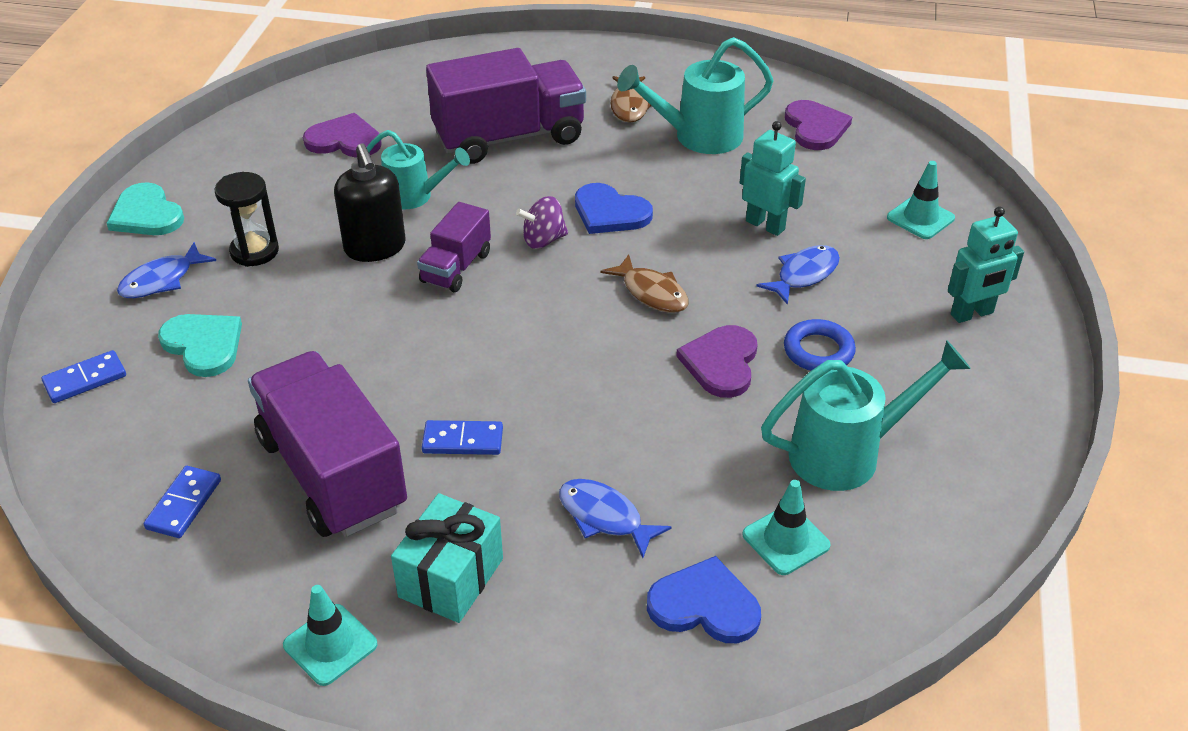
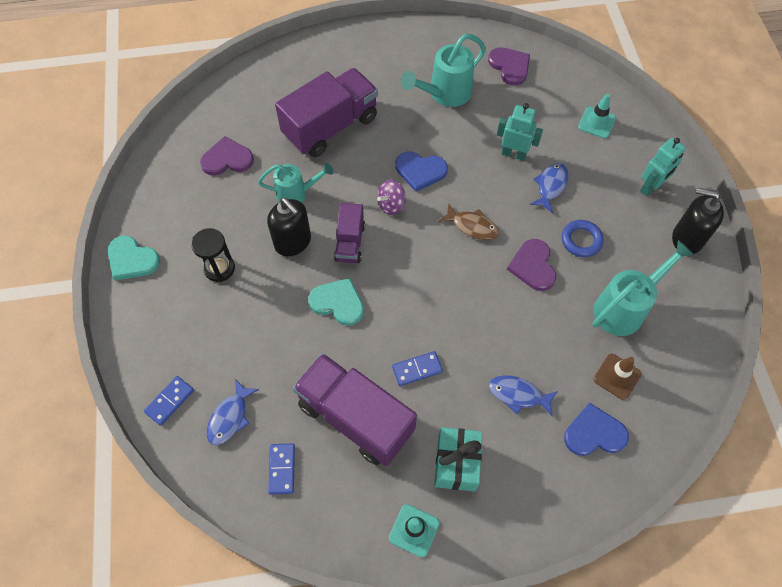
camera: 20 degrees left, 20 degrees up
blue fish [117,242,216,298] -> blue fish moved to [207,379,259,445]
turquoise heart [158,314,242,377] -> turquoise heart moved to [308,278,364,326]
brown fish [610,76,651,123] -> none
turquoise traffic cone [743,480,831,575] -> brown traffic cone [593,354,642,400]
none -> black soap dispenser [672,188,724,254]

